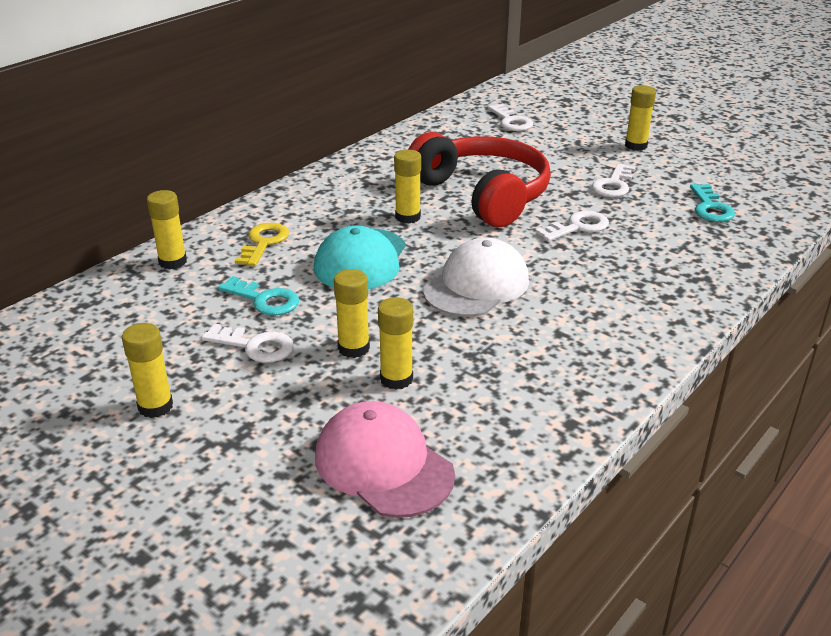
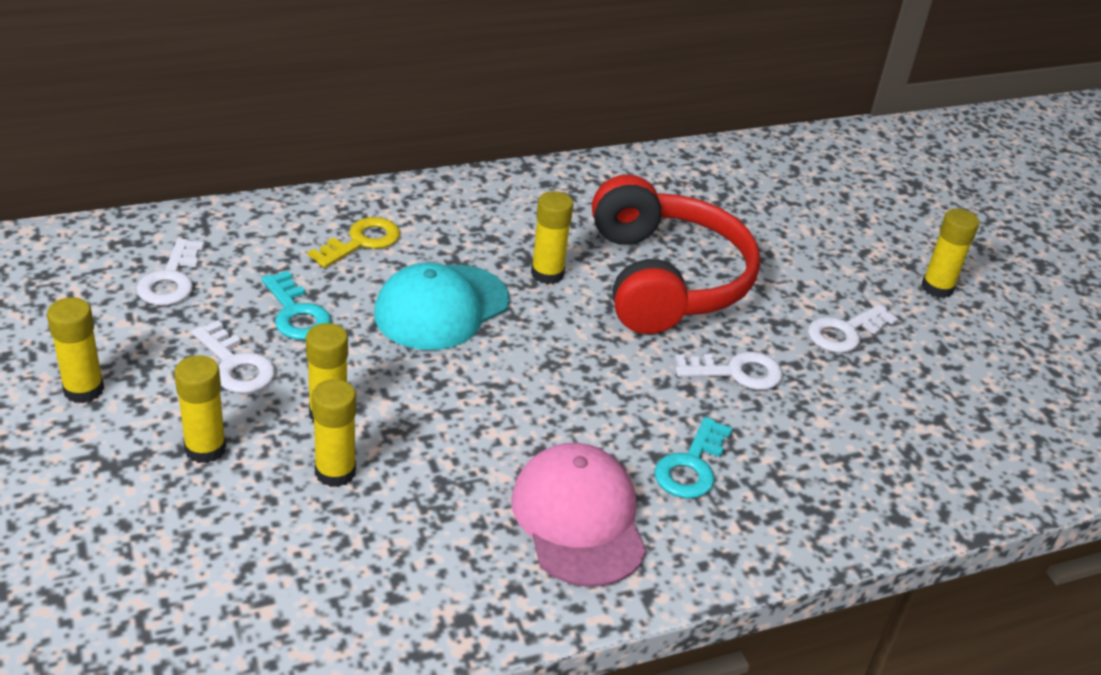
camera: 25 degrees right, 5 degrees up
yellow glue stick [147,190,187,269] -> yellow glue stick moved to [174,355,226,463]
pink cap [315,401,455,518] -> pink cap moved to [511,443,646,587]
white cap [423,237,529,317] -> none
white key [488,104,533,131] -> white key moved to [136,239,204,305]
turquoise key [690,184,735,222] -> turquoise key moved to [655,417,732,499]

